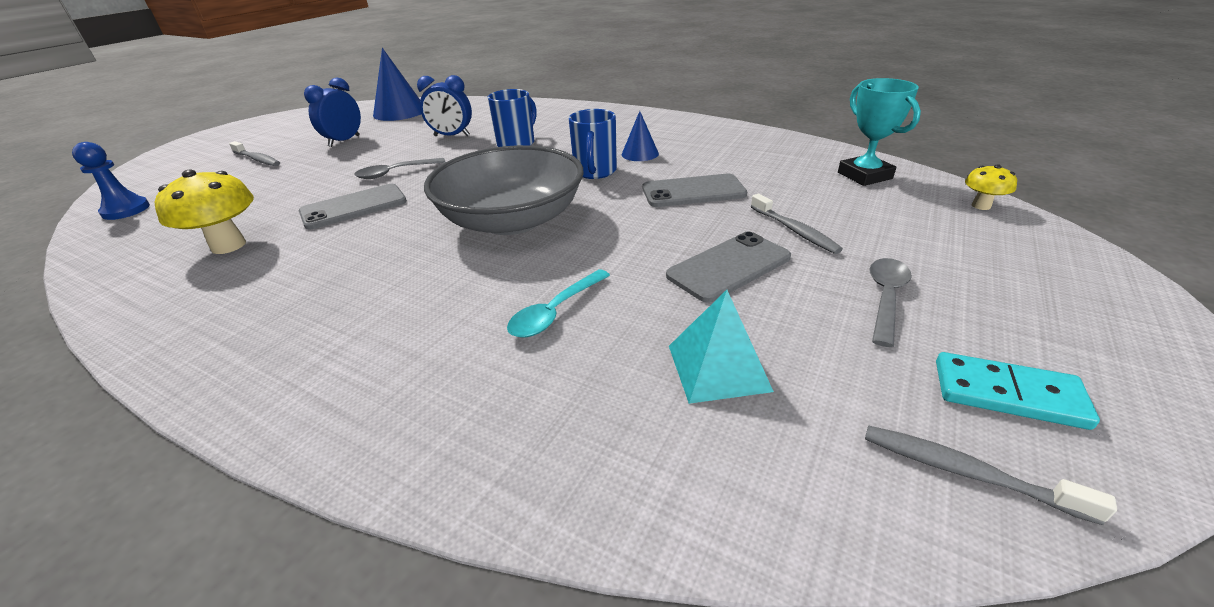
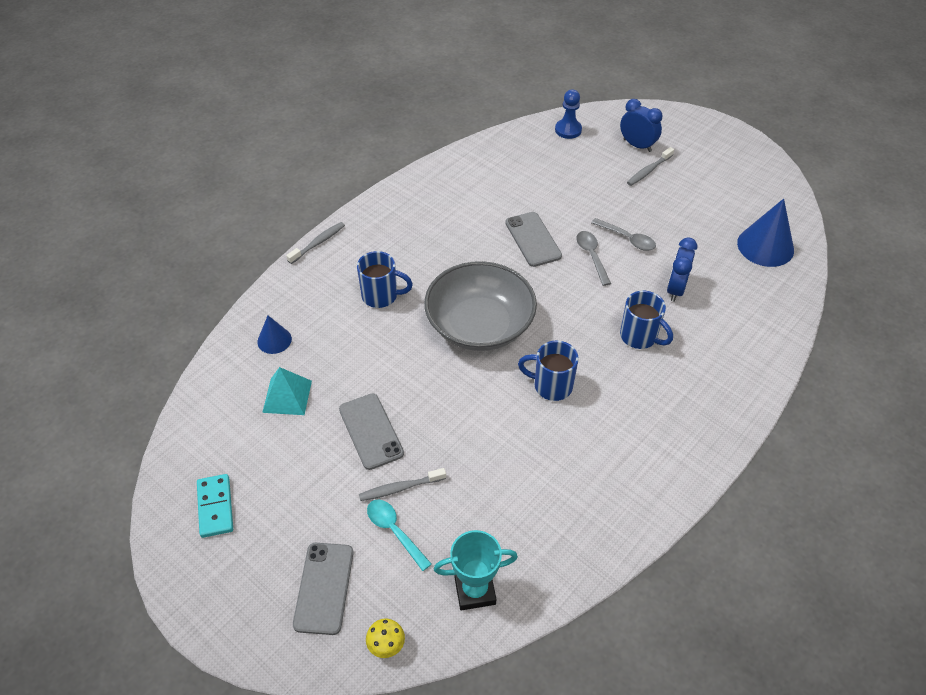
camera: 100 degrees right, 15 degrees up
yellow mushroom [155,169,254,254] -> none
blue clock [304,78,361,147] -> blue clock moved to [620,99,663,152]
turquoise spoon [507,269,610,337] -> turquoise spoon moved to [367,500,432,571]
blue cone [622,111,659,161] -> blue cone moved to [257,316,292,354]
grey phone [643,174,747,207] -> grey phone moved to [293,543,354,635]
grey toothbrush [865,425,1117,525] -> grey toothbrush moved to [286,222,345,264]
grey spoon [870,258,912,347] -> grey spoon moved to [591,218,656,251]
turquoise domino [936,352,1100,430] -> turquoise domino turned 45 degrees counterclockwise [197,474,233,538]
none -> blue mug [357,251,413,308]

